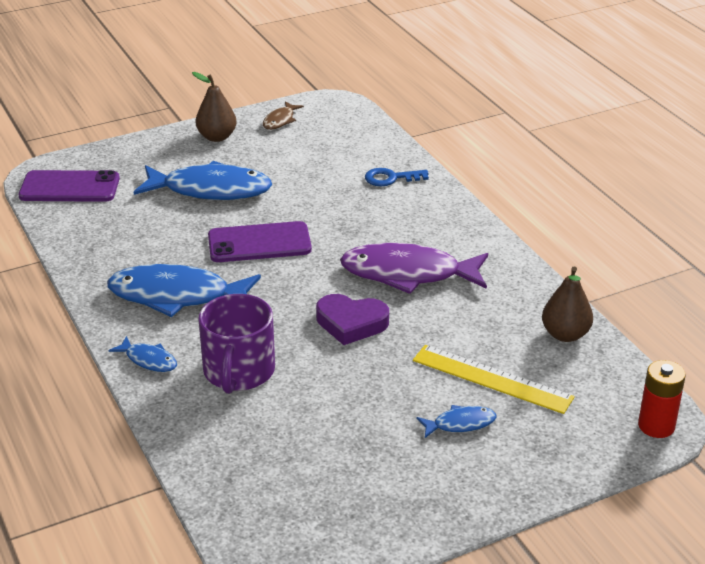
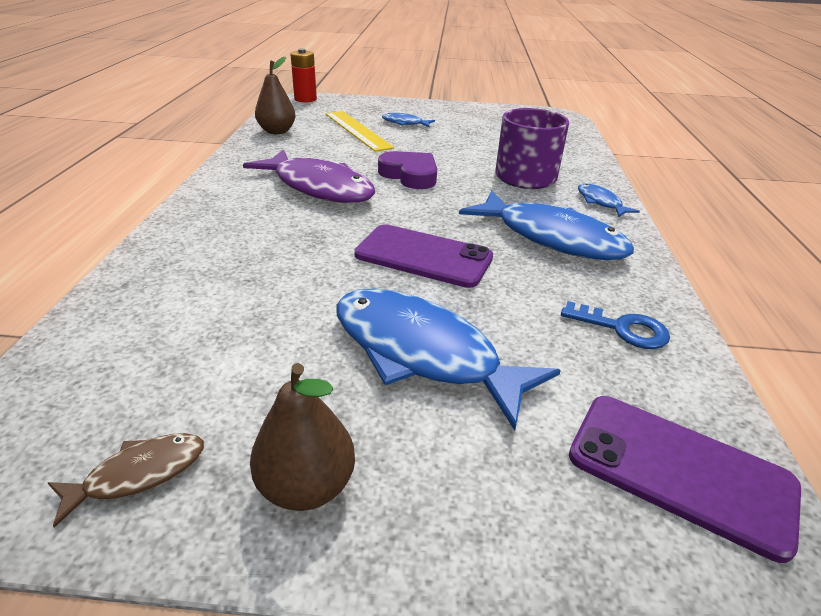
camera: 150 degrees left, 0 degrees up
blue key [365,168,429,186] -> blue key moved to [561,301,670,349]

